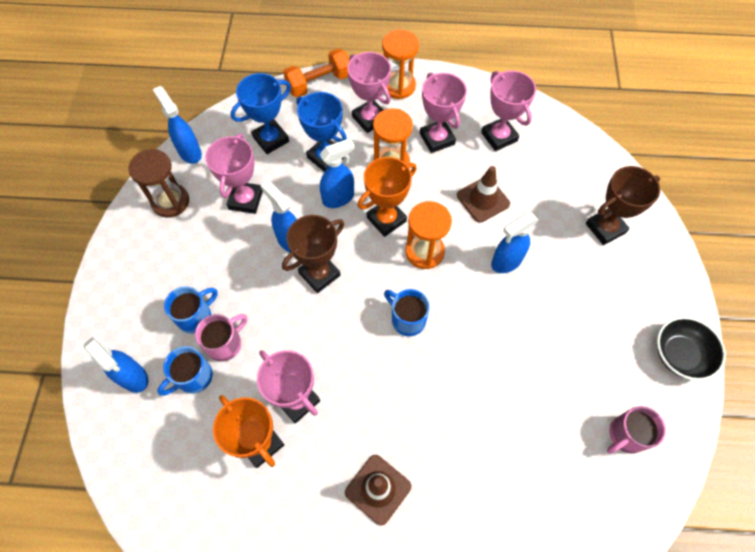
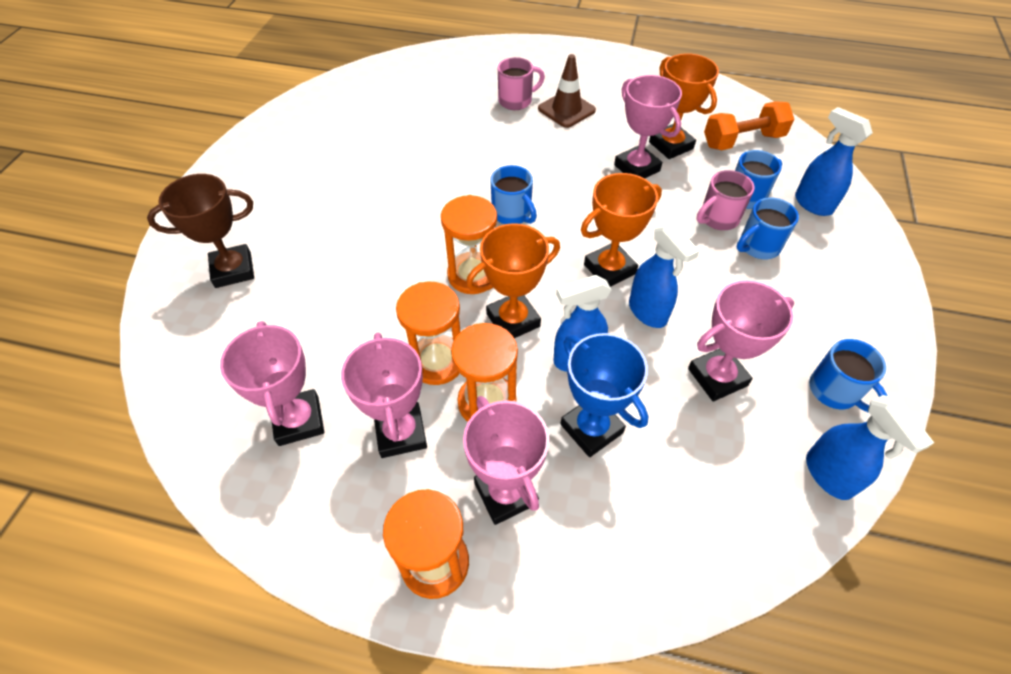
camera: 170 degrees left, 10 degrees down
brown hourglass [128,149,189,218] -> blue mug [809,339,888,413]
pink trophy [205,134,263,214] -> pink trophy turned 45 degrees clockwise [688,281,794,401]
blue trophy [231,73,291,154] -> none
brown trophy [282,215,344,293] -> orange trophy [581,173,662,287]
orange dumbbell [283,48,349,97] -> orange dumbbell moved to [704,101,794,150]
brown traffic cone [457,166,510,223] -> none
blue spray bottle [491,213,538,273] -> none
pink mug [607,406,666,454] -> pink mug moved to [498,57,545,110]
black bowl [657,317,726,381] -> none
none -> orange hourglass [396,282,461,385]

